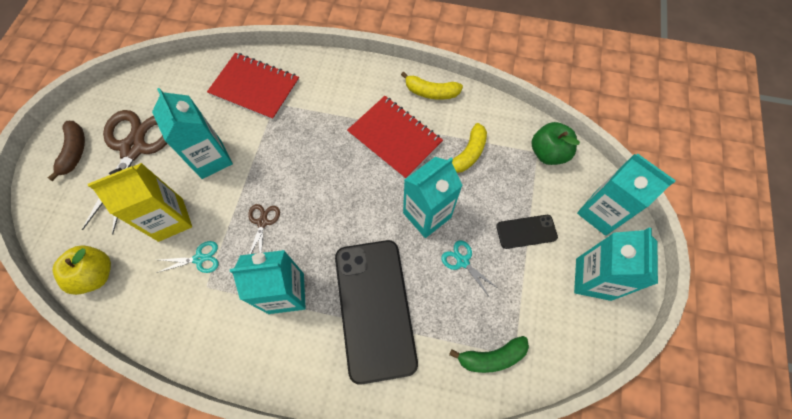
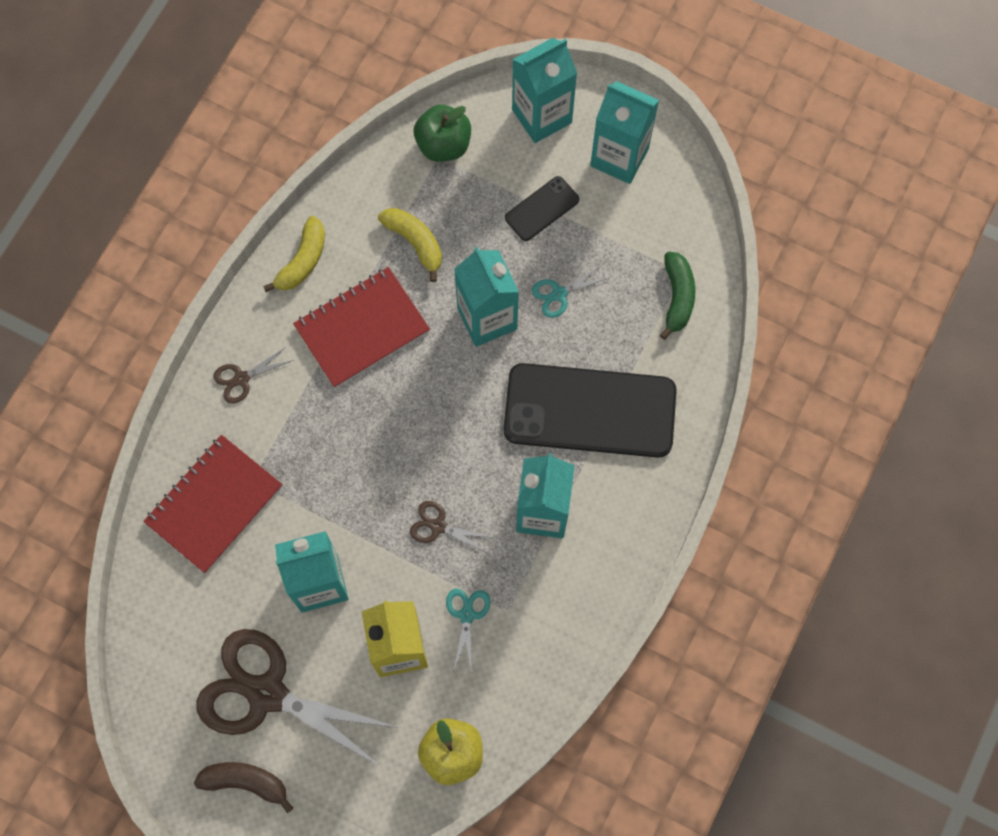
camera: 75 degrees left, 5 degrees up
black phone [496,215,558,249] -> black phone turned 45 degrees clockwise [505,176,579,241]
none -> brown scissors [214,346,294,404]

